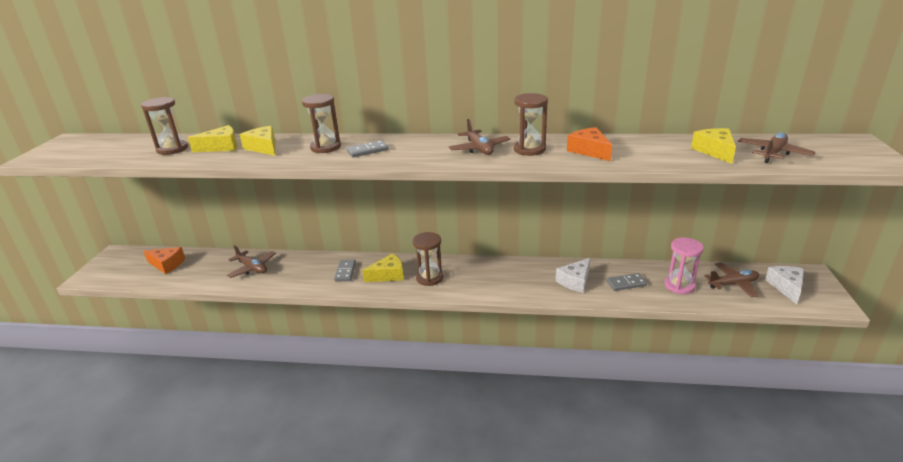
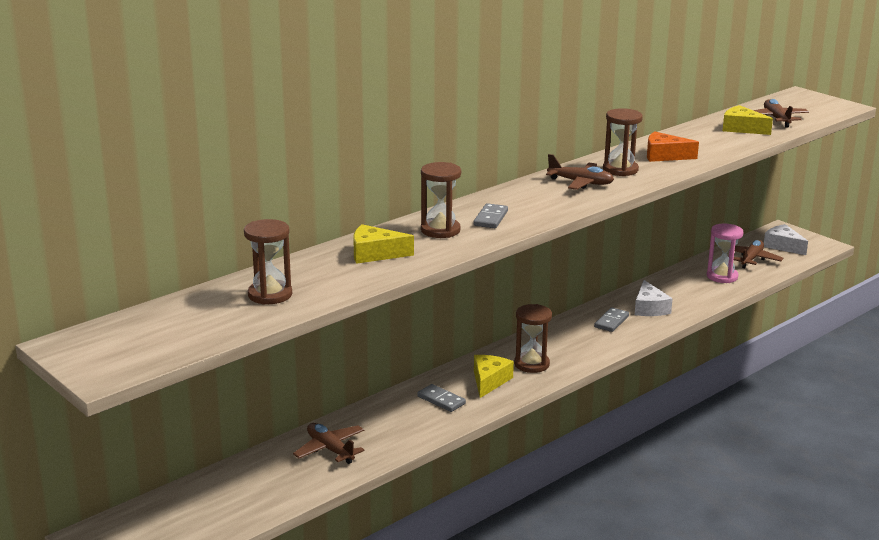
camera: 50 degrees left, 5 degrees down
orange cheese [144,247,185,274] -> none
yellow cheese [188,125,237,152] -> none
brown plane [227,245,276,278] -> brown plane turned 120 degrees counterclockwise [293,423,364,464]
grey domino [607,273,647,291] -> grey domino moved to [594,307,629,332]

